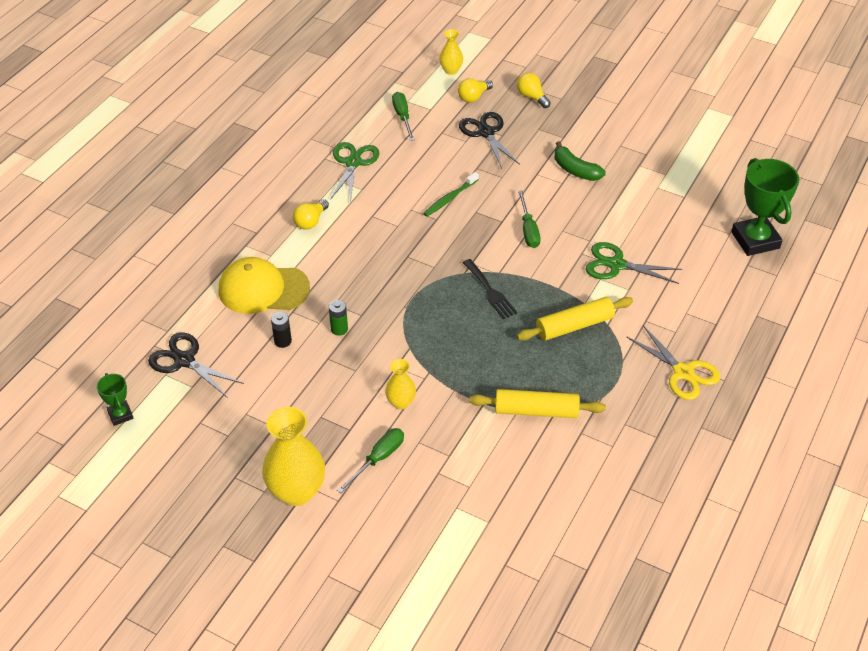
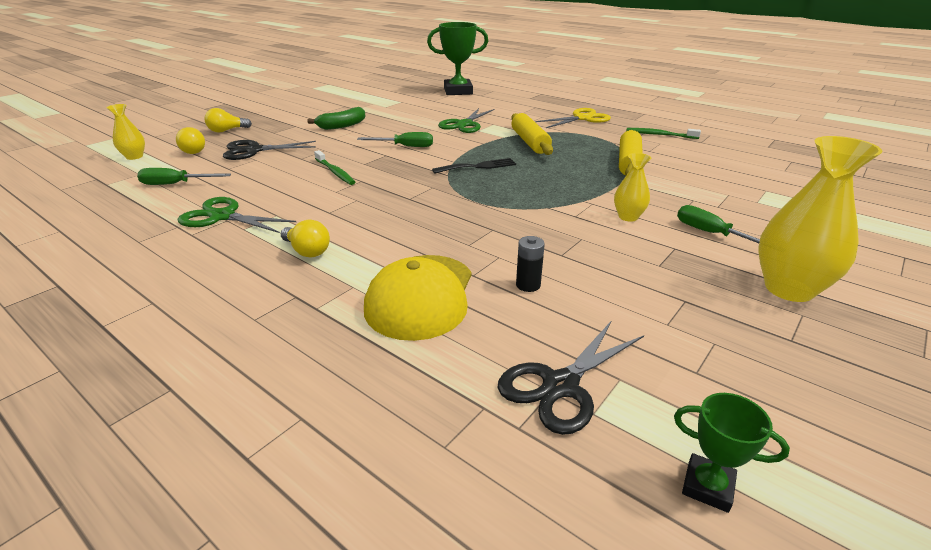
camera: 80 degrees left, 15 degrees down
green trophy [97,373,134,426] -> green trophy turned 45 degrees clockwise [674,393,790,513]
green battery [329,300,348,336] -> none
none -> green toothbrush [626,128,701,139]

